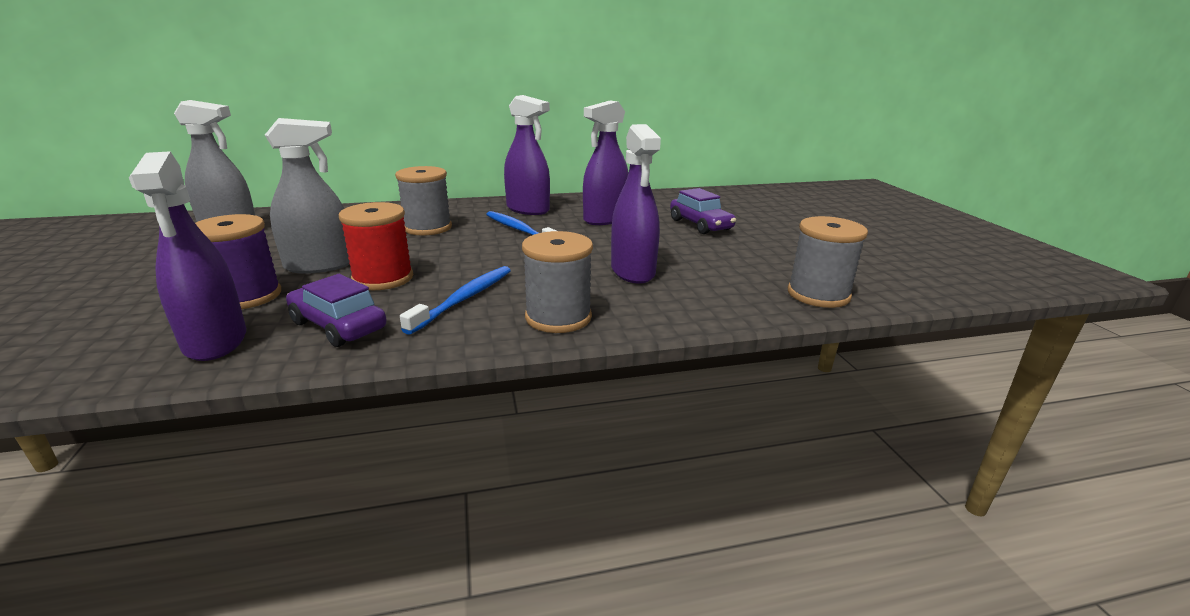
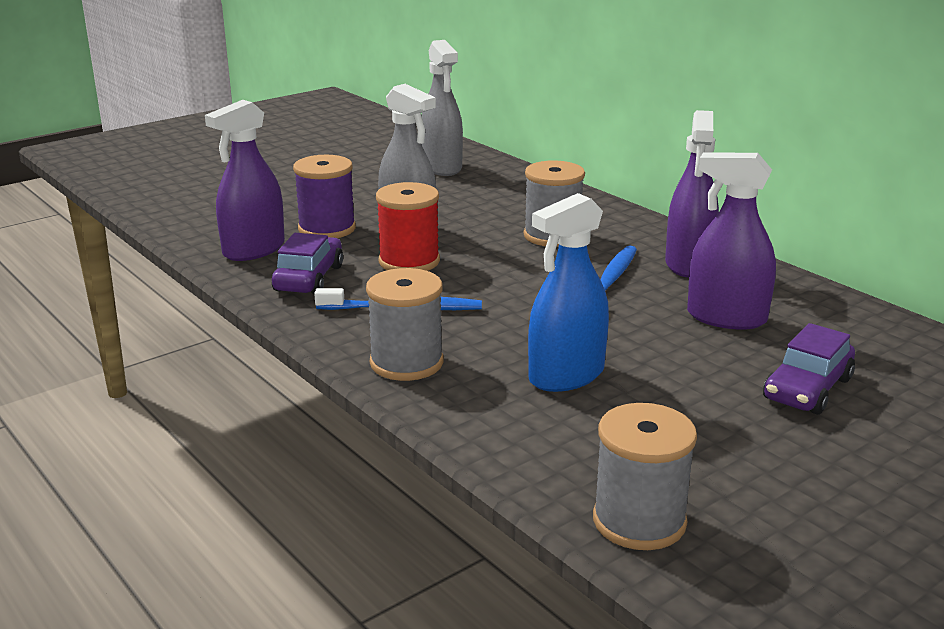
camera: 65 degrees right, 0 degrees up
purple spray bottle [611,124,661,283] -> blue spray bottle [528,193,609,392]

